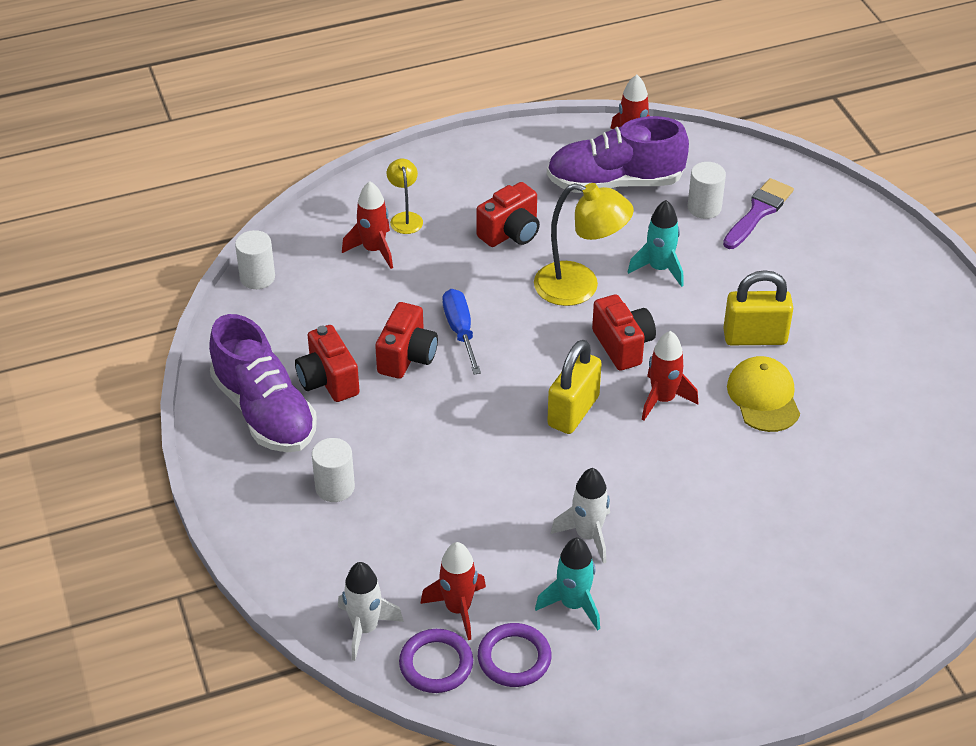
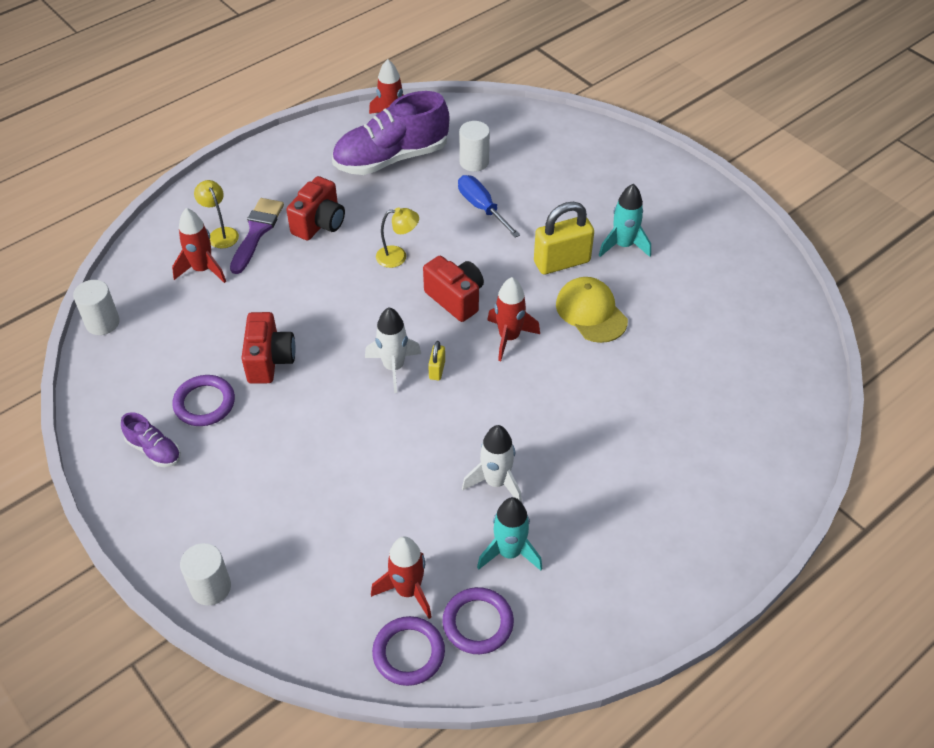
camera: 20 degrees left, 5 degrees up
purple shoe [209,314,317,453] -> purple shoe [121,412,181,467], size x0.46
red camera [295,325,359,402] -> purple ring [172,375,235,426]
white cylinder [312,438,355,502] -> white cylinder moved to [180,543,231,605]
white rocket [338,562,404,661] -> white rocket moved to [365,307,421,393]
blue screwdriver [442,289,481,375] -> blue screwdriver moved to [458,175,520,238]
yellow lamp [534,183,634,306] -> yellow lamp [376,208,419,268], size x0.53
yellow padlock [547,340,602,434] -> yellow padlock [428,341,445,380], size x0.46
turquoise rocket [628,200,684,287] -> turquoise rocket moved to [599,184,651,257]
purple brush [723,178,794,249] -> purple brush moved to [230,198,284,274]

